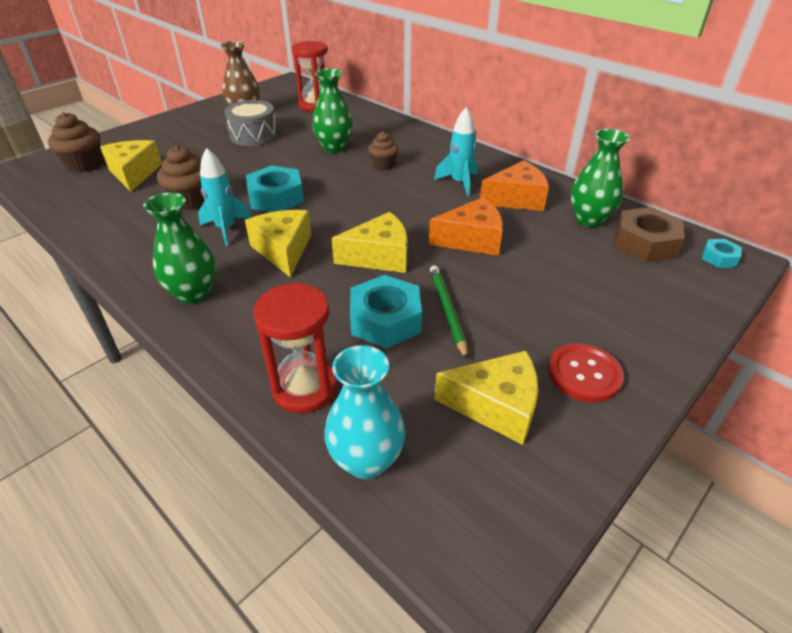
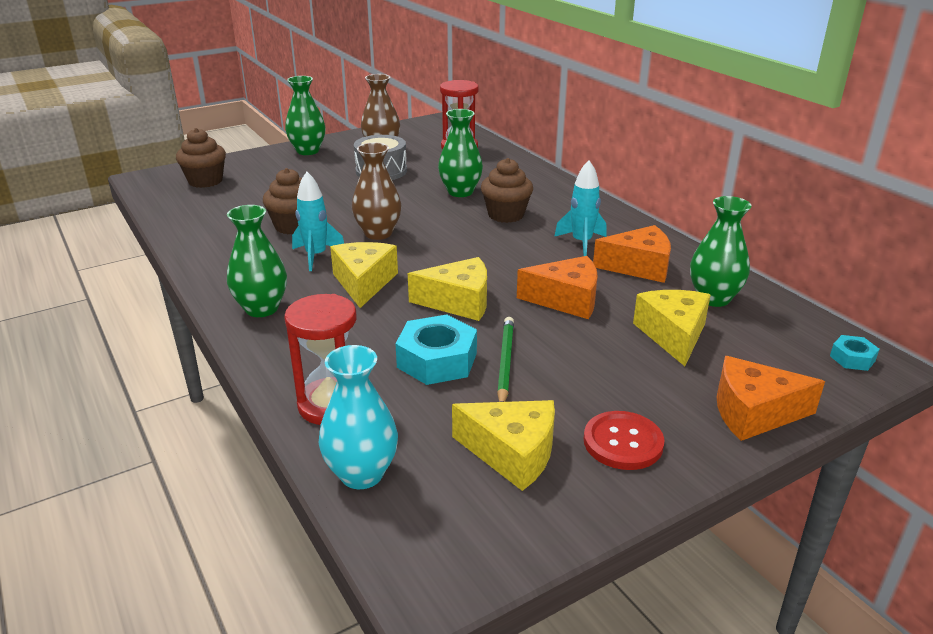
camera: 15 degrees right, 10 degrees down
yellow cheese [100,140,162,192] -> yellow cheese moved to [633,290,710,366]
turquoise nut [246,165,304,212] -> brown vase [352,143,402,240]
brown cupcake [368,131,399,170] -> brown cupcake [481,158,533,223], size x1.54
brown nut [614,207,685,263] -> none
none -> green vase [285,76,326,155]
none -> orange cheese [717,356,825,441]

